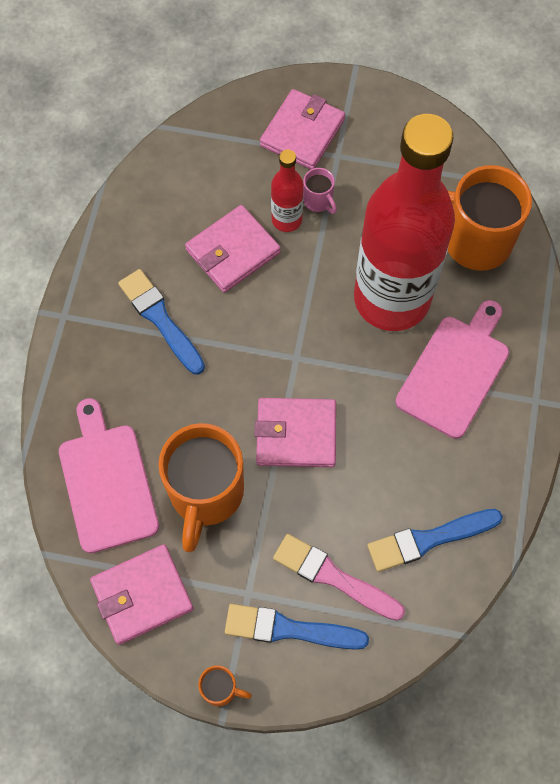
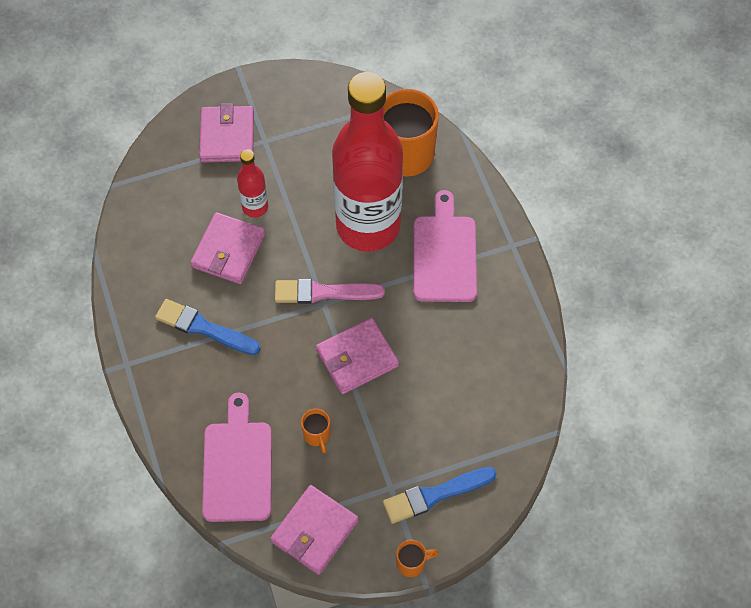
camera: 30 degrees left, 5 degrees down
pink cutting board [59,398,159,553] -> pink cutting board turned 45 degrees clockwise [202,393,272,522]
orange mug [158,423,244,552] -> orange mug [301,409,330,453], size x0.43
pink brush [273,534,405,621] -> pink brush moved to [275,279,385,304]
pink mug [303,168,337,214] -> none
blue brush [367,509,503,572] -> none

